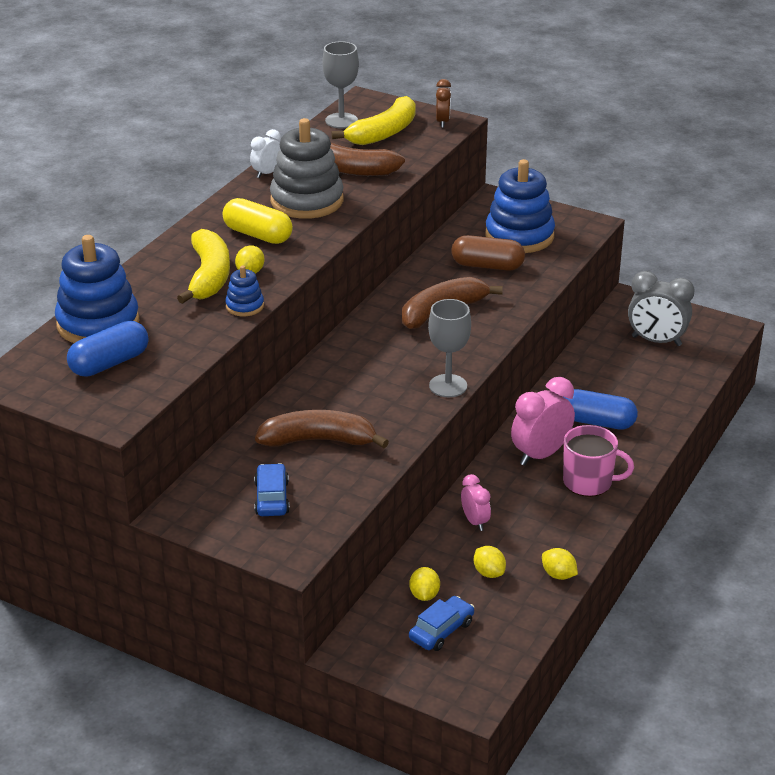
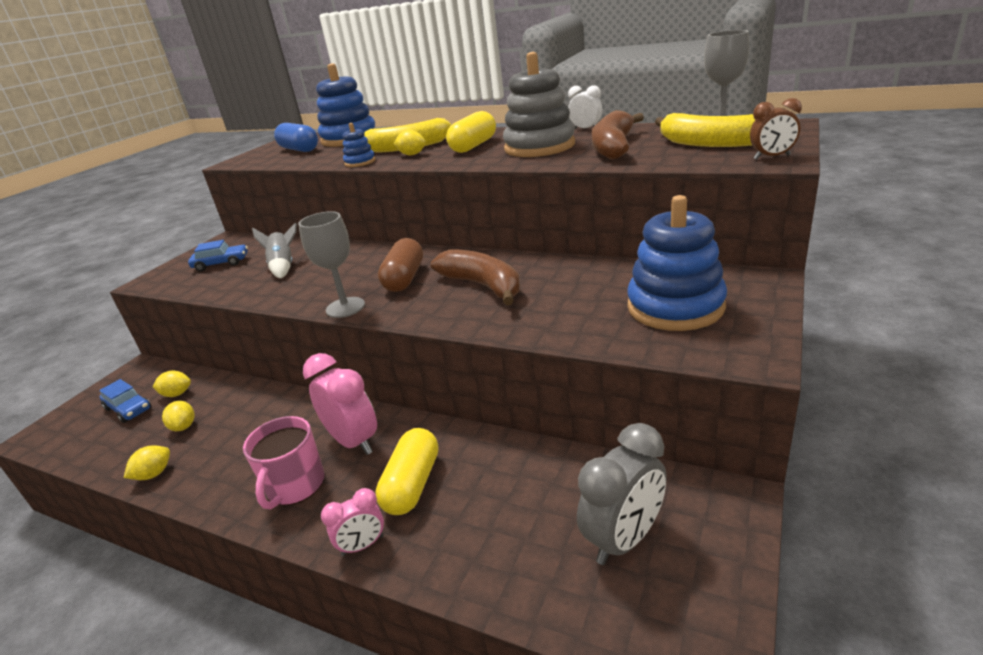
camera: 90 degrees right, 5 degrees down
brown banana [255,410,389,448] -> grey rocket [252,222,297,279]
brown capsule [451,235,525,271] -> brown capsule moved to [378,238,423,292]
pink clock [461,474,491,531] -> pink clock moved to [321,488,384,556]
yellow lemon [474,546,506,578] -> yellow lemon turned 75 degrees counterclockwise [162,401,195,431]
blue capsule [564,389,638,430] -> yellow capsule [375,428,439,515]
grey clock [628,271,695,346] -> grey clock turned 150 degrees counterclockwise [577,423,667,565]

